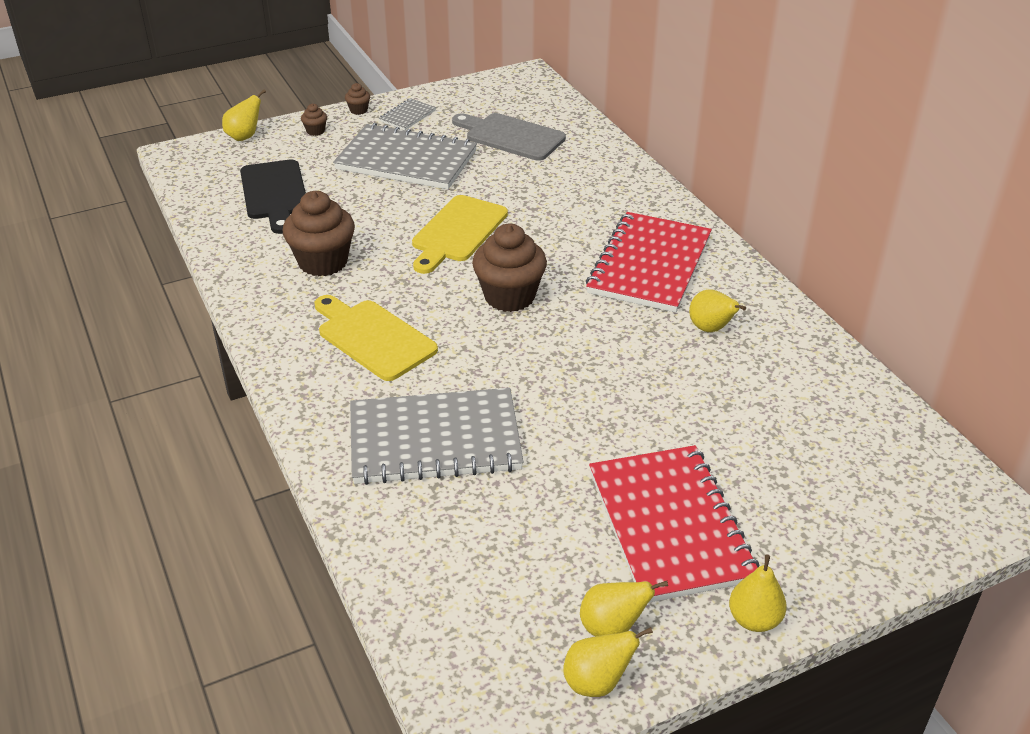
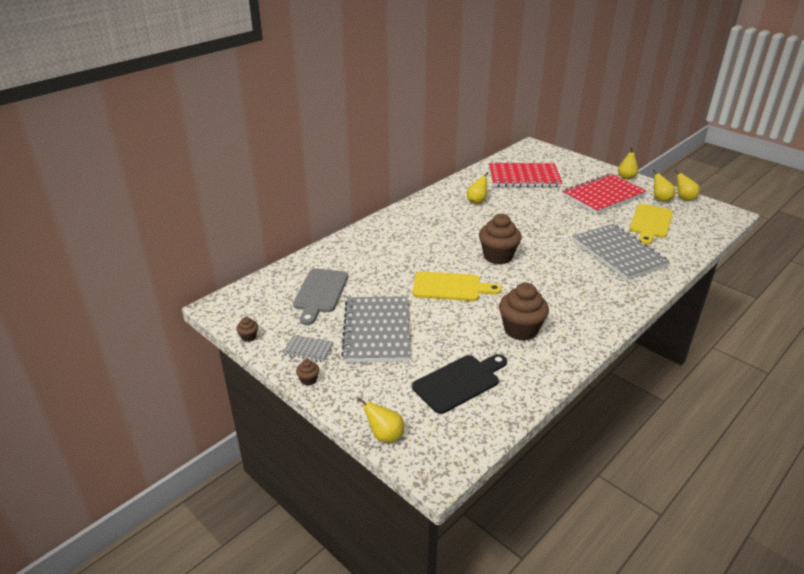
camera: 110 degrees left, 5 degrees down
brown cupcake [301,103,327,136] -> brown cupcake moved to [236,317,258,342]
yellow cutting board [314,295,438,381] -> yellow cutting board moved to [630,204,673,245]
red notebook [586,212,712,313] -> red notebook moved to [489,163,562,188]

